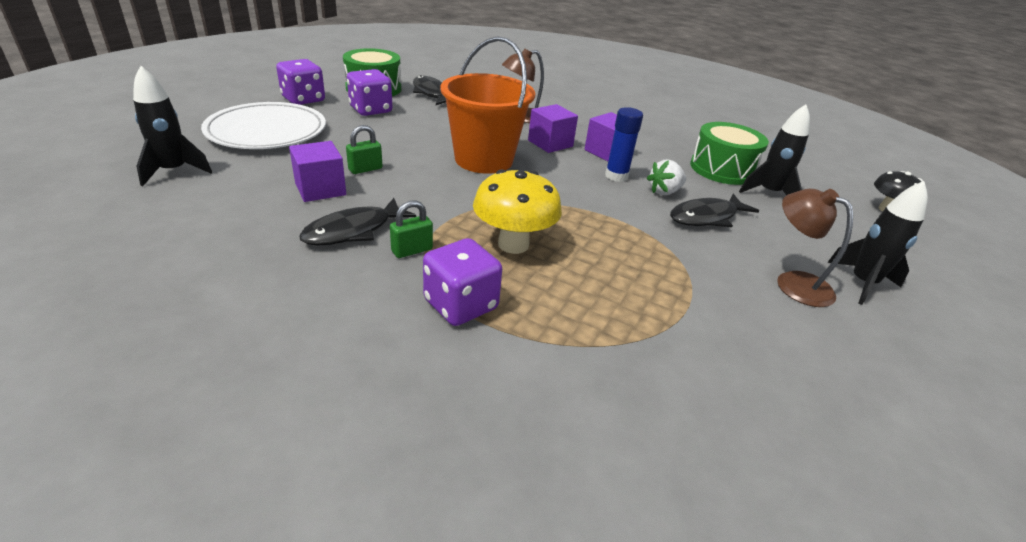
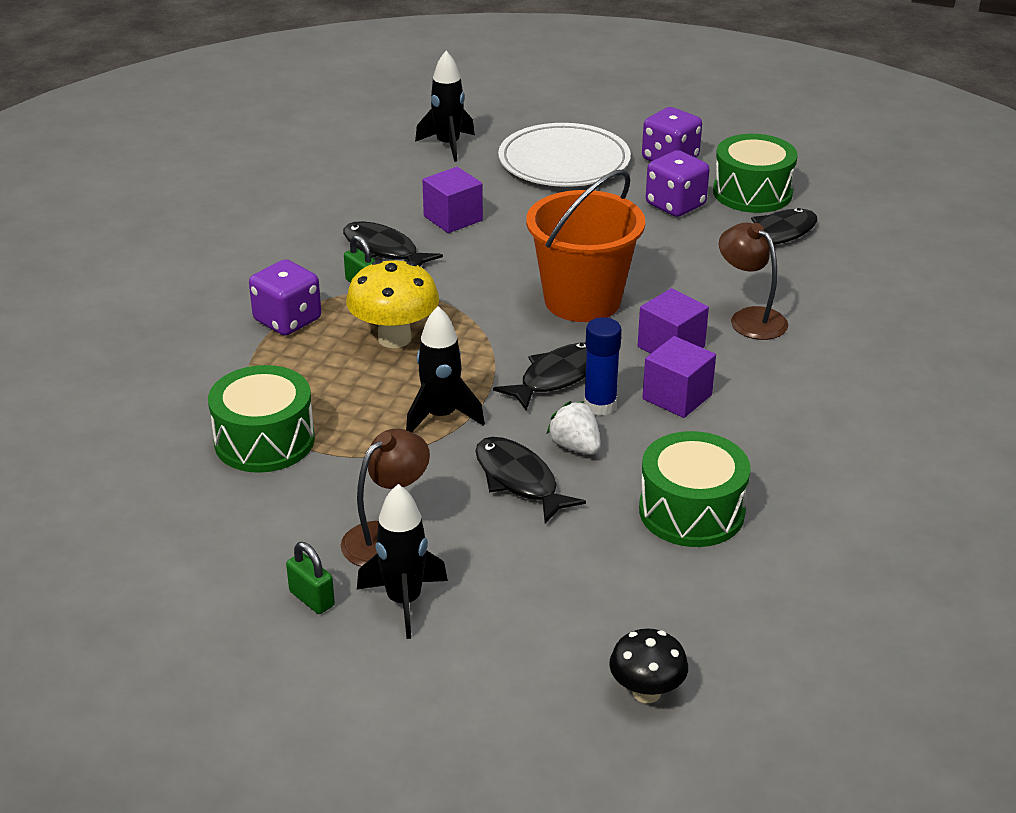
camera: 85 degrees right, 0 degrees up
green padlock [346,125,383,174] -> green padlock moved to [286,542,335,614]
black rocket [739,104,810,195] -> black rocket moved to [406,306,485,432]
none -> green drum [208,365,315,473]
none -> black fish [493,343,587,411]

